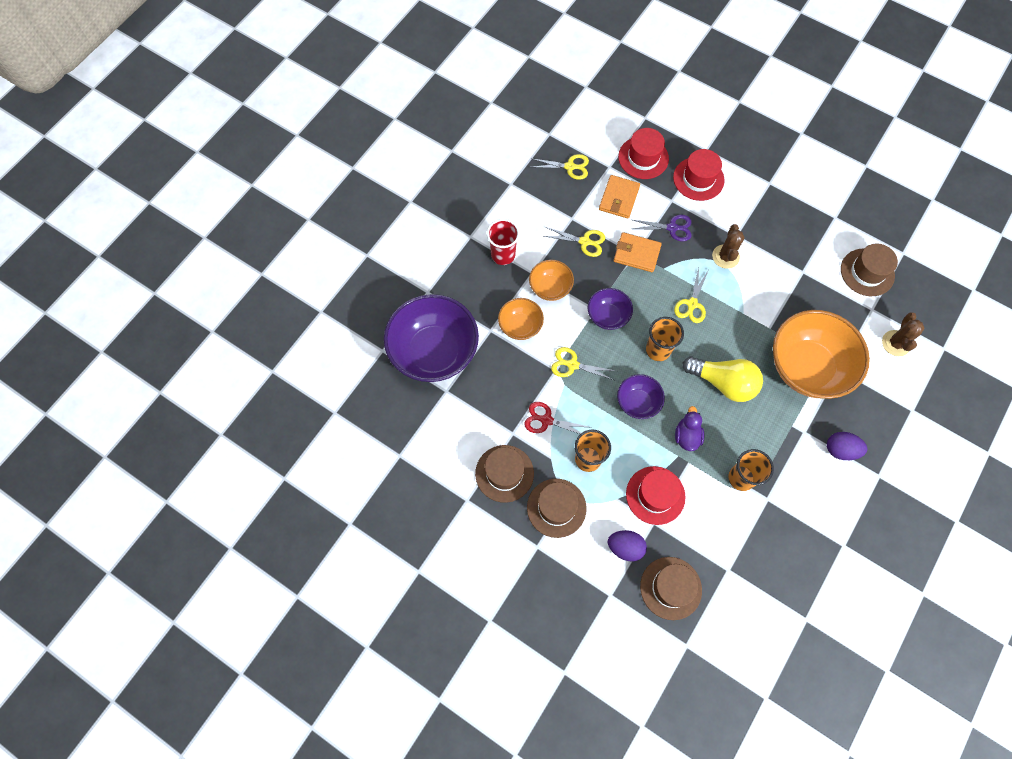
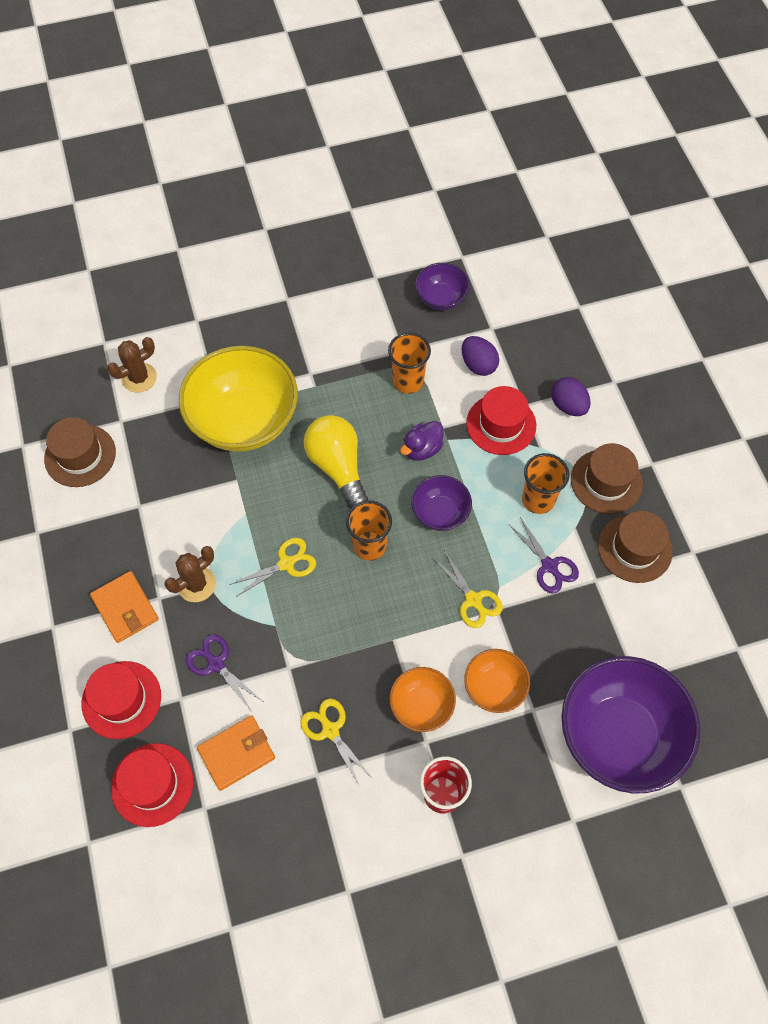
camera: 140 degrees left, 5 degrees down
red scissors [524,402,589,434] -> purple scissors [509,517,579,594]
yellow scissors [530,154,589,180] -> none
purple bowl [588,288,633,330] -> purple bowl moved to [415,263,470,311]
orange wallet [614,232,662,272] -> orange wallet moved to [90,571,159,643]
brown hat [640,557,702,620] -> none
orange bowl [773,310,870,399] -> yellow bowl [179,346,298,452]
purple egg [827,432,867,460] -> purple egg moved to [462,336,499,376]

